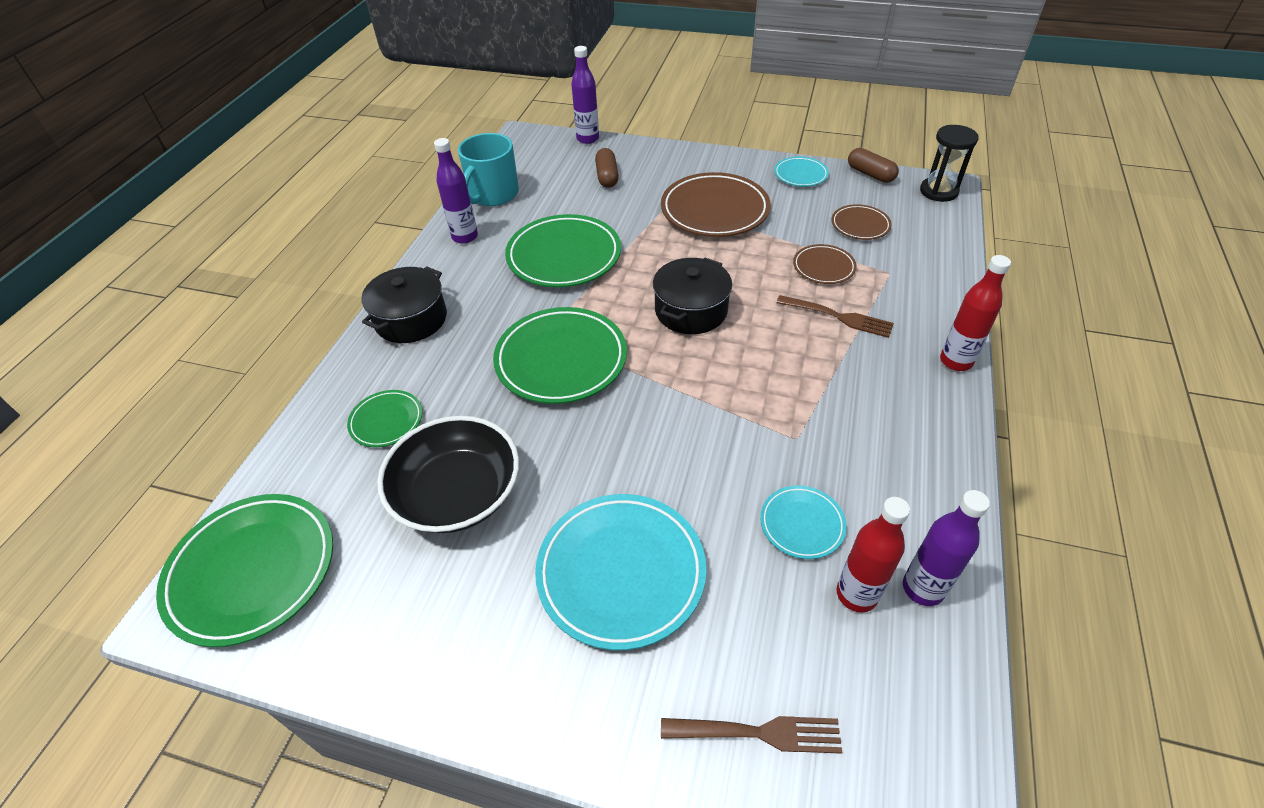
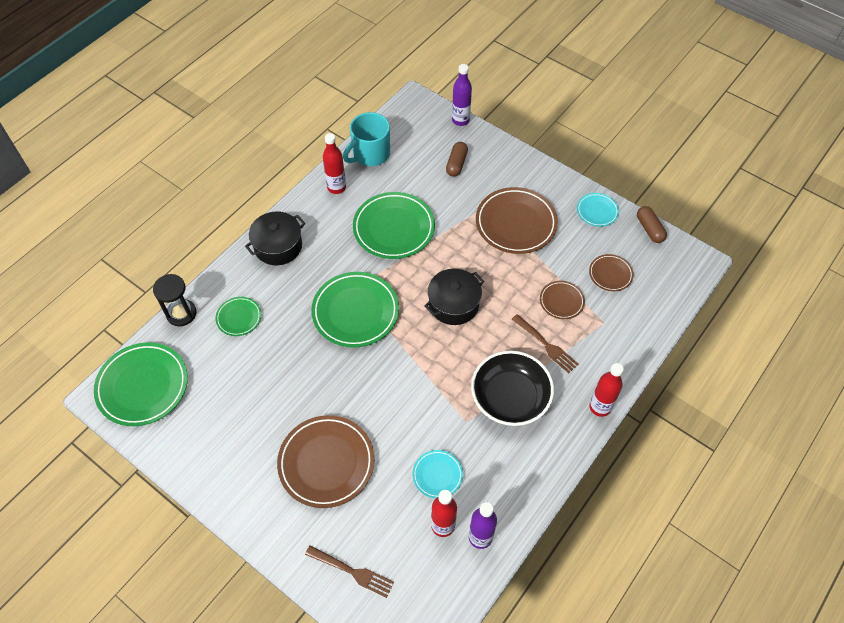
camera: 20 degrees right, 10 degrees up
black bowl [377,416,519,533] -> black bowl moved to [471,350,554,426]
purple bottle [434,138,478,244] -> red bottle [323,133,346,194]
turquoise plate [535,494,706,650] -> brown plate [277,415,374,508]
black hourglass [920,125,979,202] -> black hourglass moved to [153,274,197,326]

